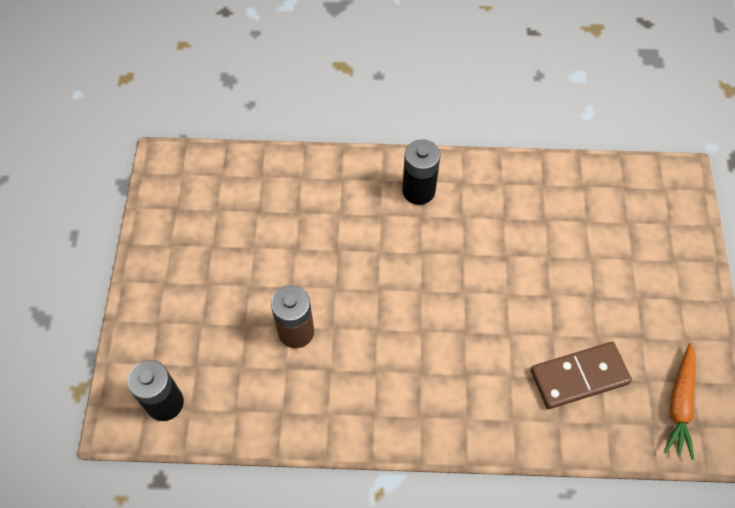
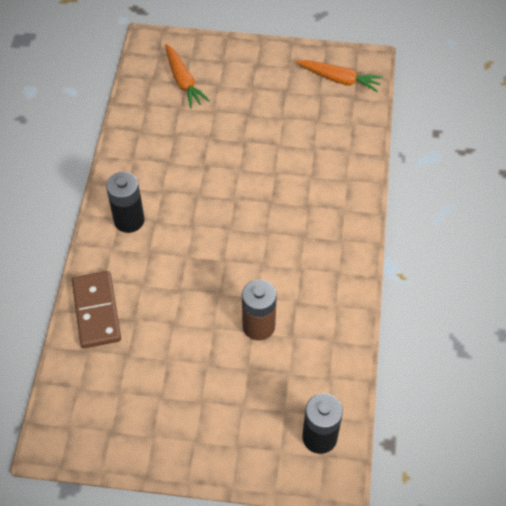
camera: 85 degrees left, 5 degrees down
brown domino [531,342,632,409] -> brown domino moved to [72,271,121,348]
none -> orange carrot [165,44,210,108]

